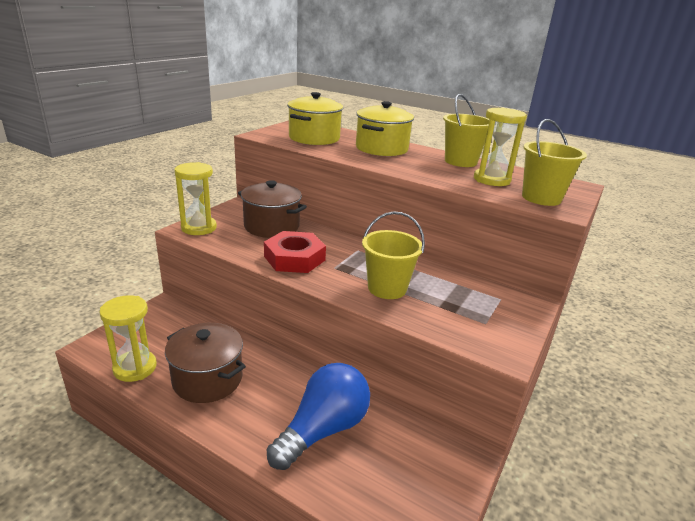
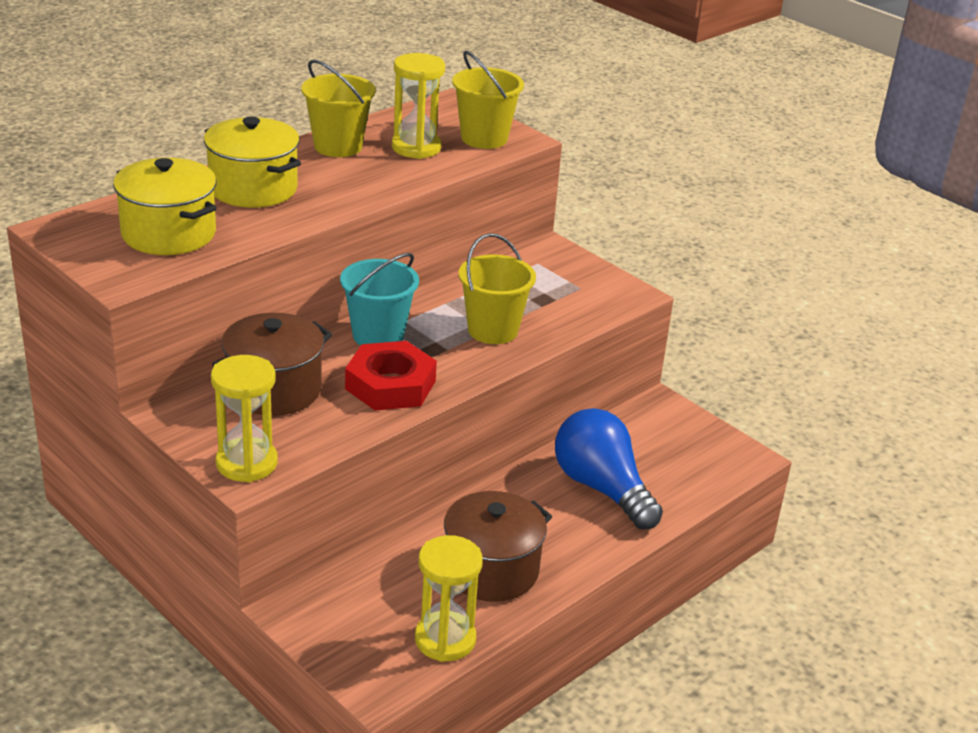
camera: 75 degrees left, 5 degrees up
none -> turquoise bucket [340,253,419,346]

